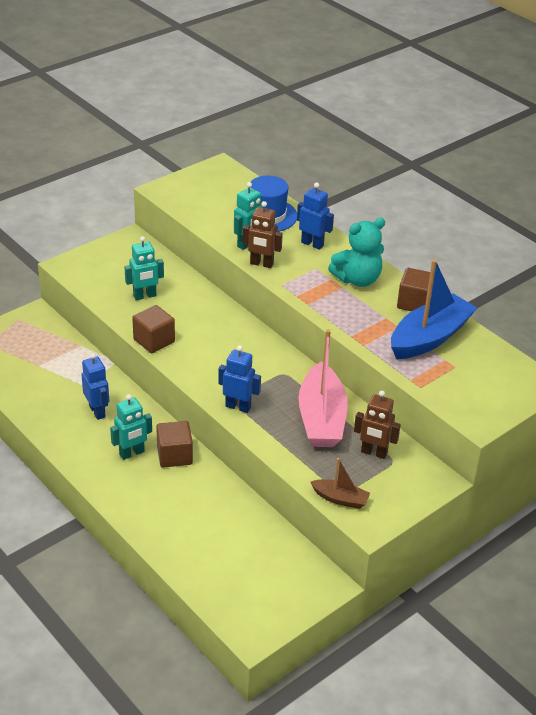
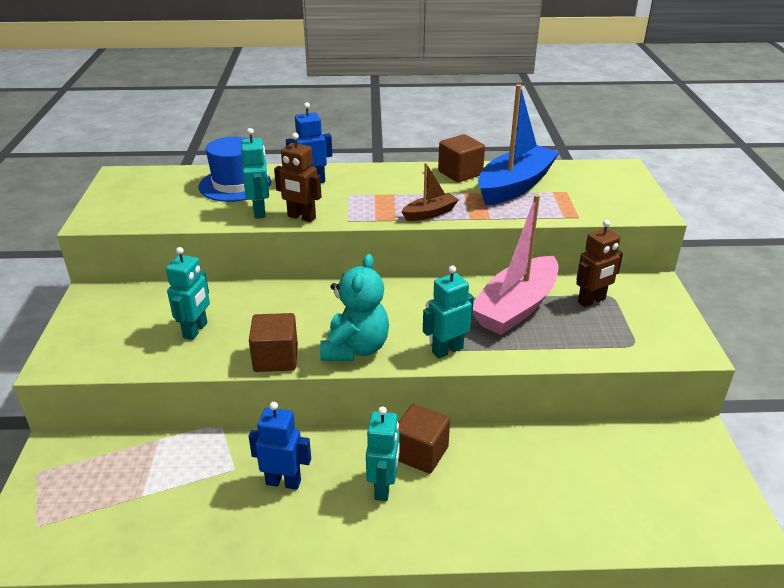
camera: 50 degrees left, 5 degrees down
blue robot [218,345,261,413] -> turquoise robot [423,266,474,359]
brown robot [242,201,283,268] -> brown robot turned 60 degrees clockwise [274,133,322,222]
pink boat [298,329,348,447] -> pink boat turned 90 degrees clockwise [473,194,558,335]
brown boat [310,458,370,509] -> brown boat moved to [401,163,459,221]
turquoise teddy bear [328,218,385,287] -> turquoise teddy bear moved to [320,254,389,361]
blue boat [391,259,477,359] -> blue boat turned 45 degrees clockwise [478,84,560,206]

